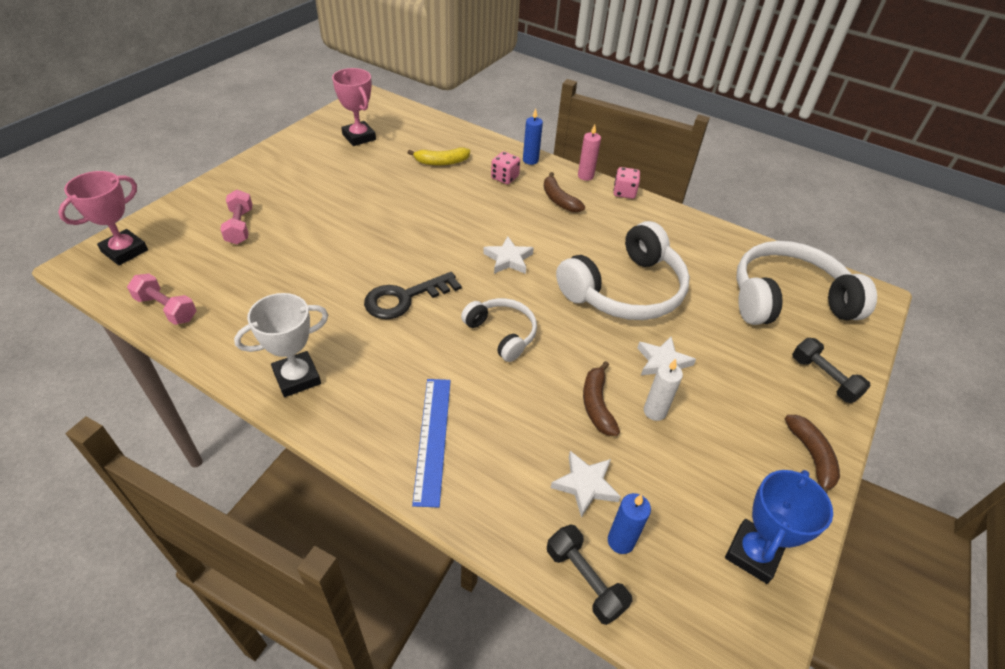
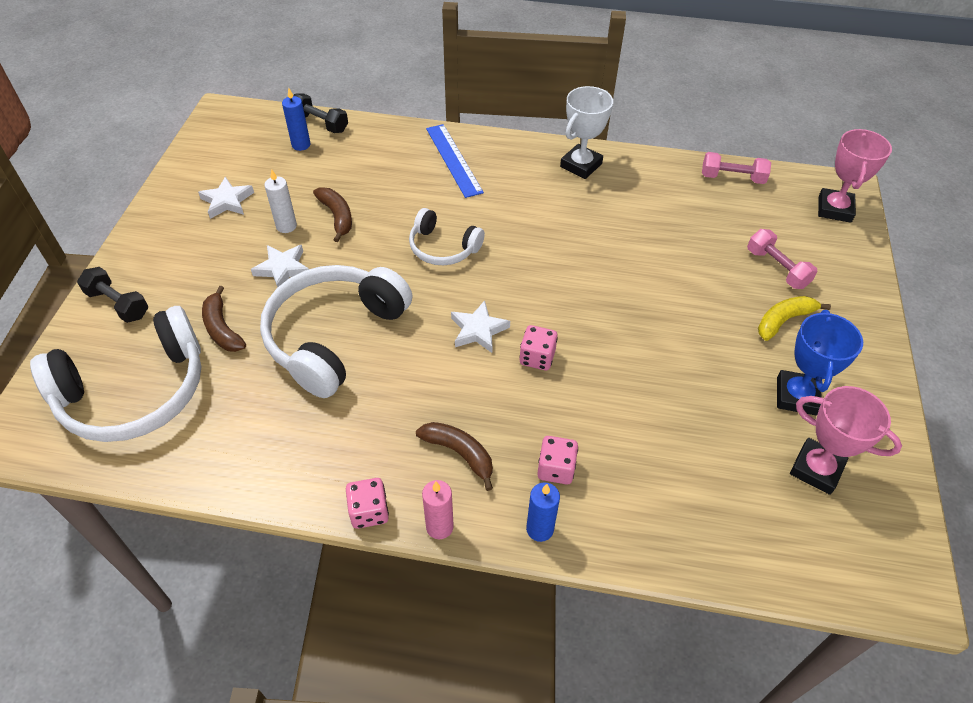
camera: 160 degrees right, 5 degrees up
black key [364,272,461,319] -> none
yellow banana [407,147,470,166] -> yellow banana moved to [758,296,831,341]
white star [551,451,621,518] -> white star moved to [198,177,254,219]
blue trophy [725,470,833,584] -> blue trophy moved to [777,310,863,416]
brown banana [785,415,840,493] -> brown banana moved to [202,286,246,352]
none -> pink dice [519,325,558,370]

